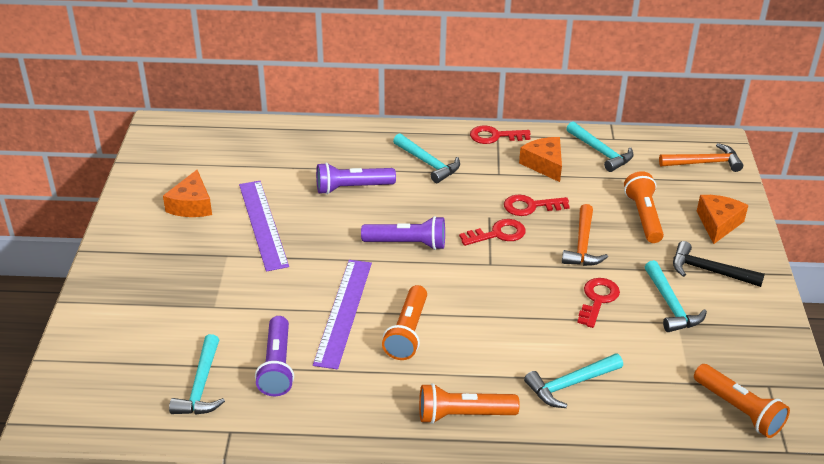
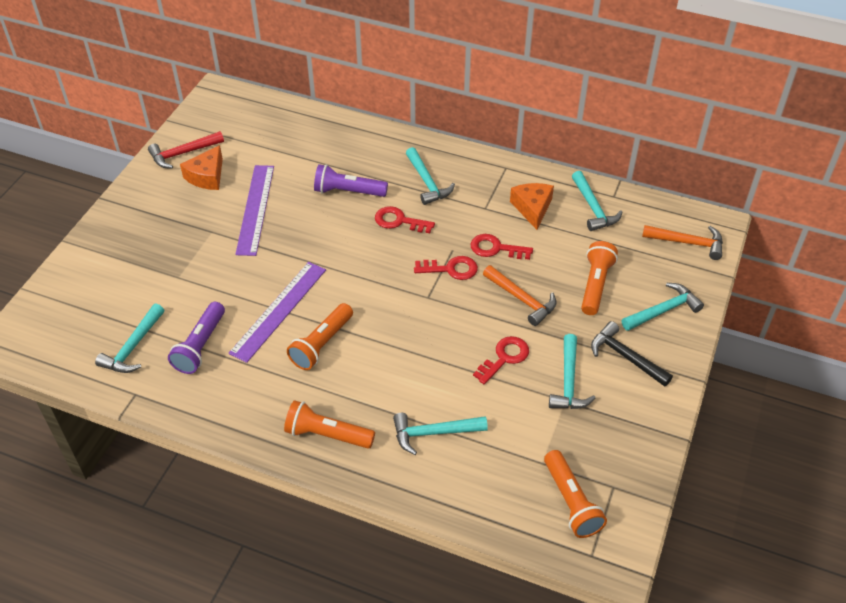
camera: 20 degrees right, 10 degrees up
purple flashlight [361,216,445,250] -> none
red key [470,125,531,144] -> red key moved to [375,206,435,233]
orange hammer [562,204,608,266] -> orange hammer turned 75 degrees counterclockwise [483,265,556,326]
orange cheese [697,195,748,244] -> turquoise hammer [622,283,704,331]
none -> red hammer [148,131,224,169]

